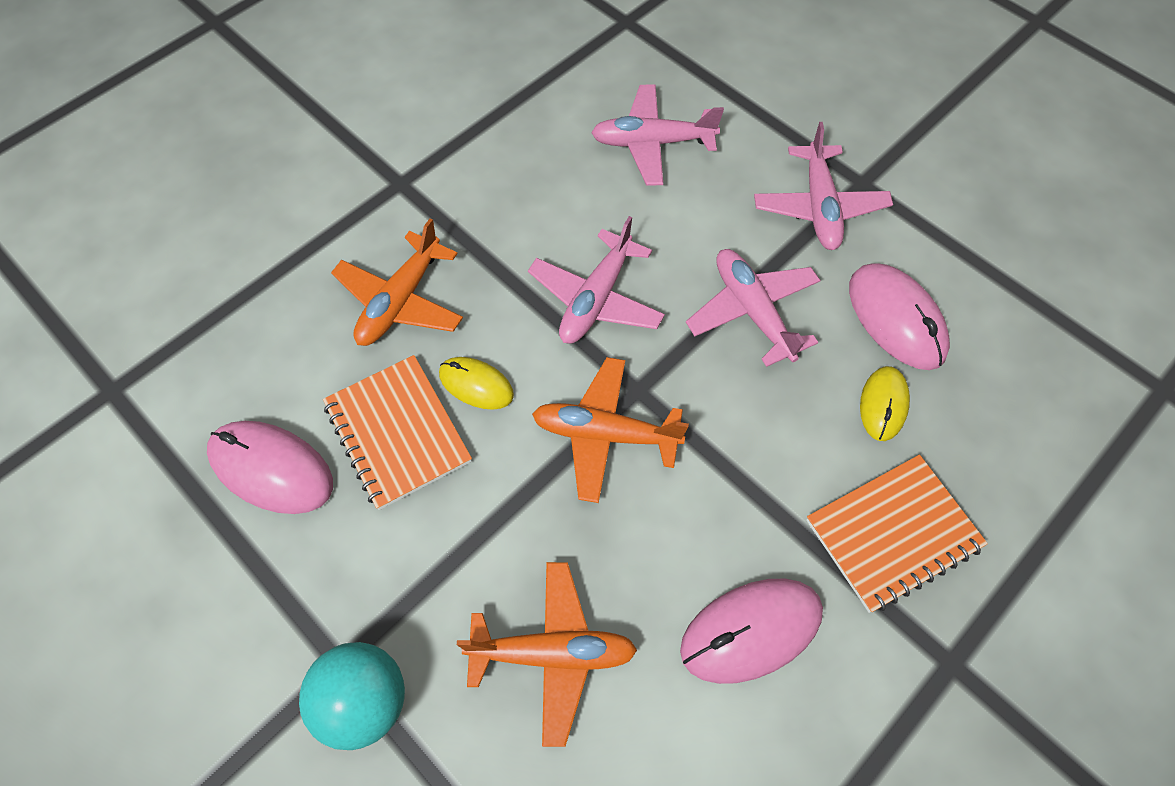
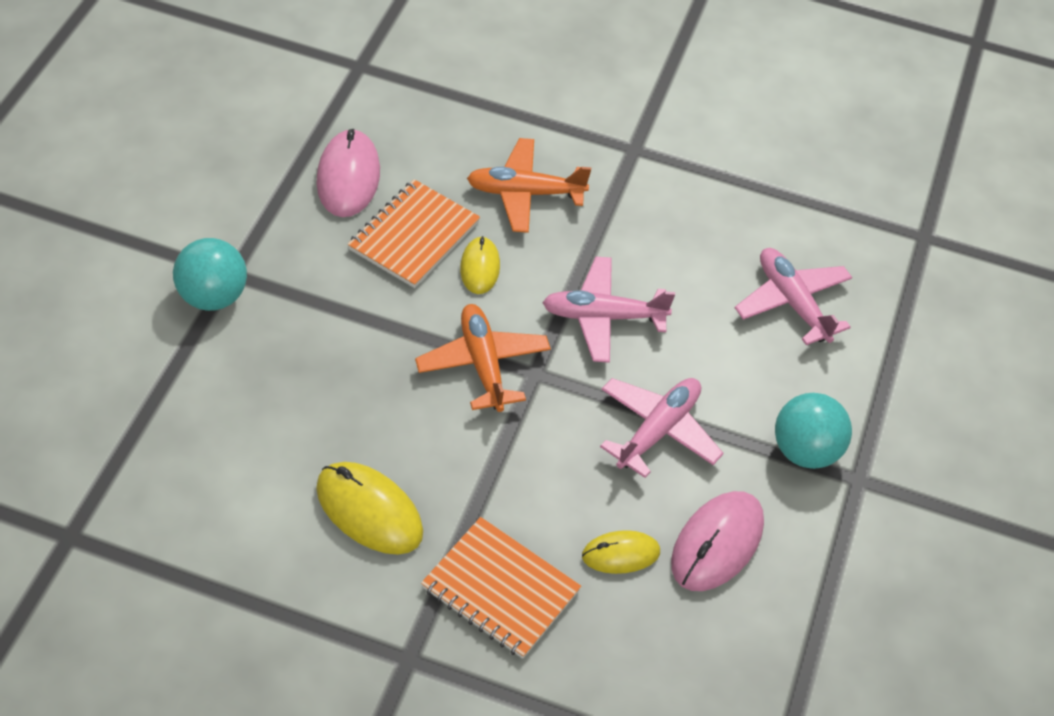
camera: 60 degrees right, 10 degrees down
orange plane [457,562,637,747] -> none
pink mouse [680,579,823,684] -> yellow mouse [316,462,423,555]
pink plane [754,122,893,250] -> turquoise ball [775,393,852,469]

